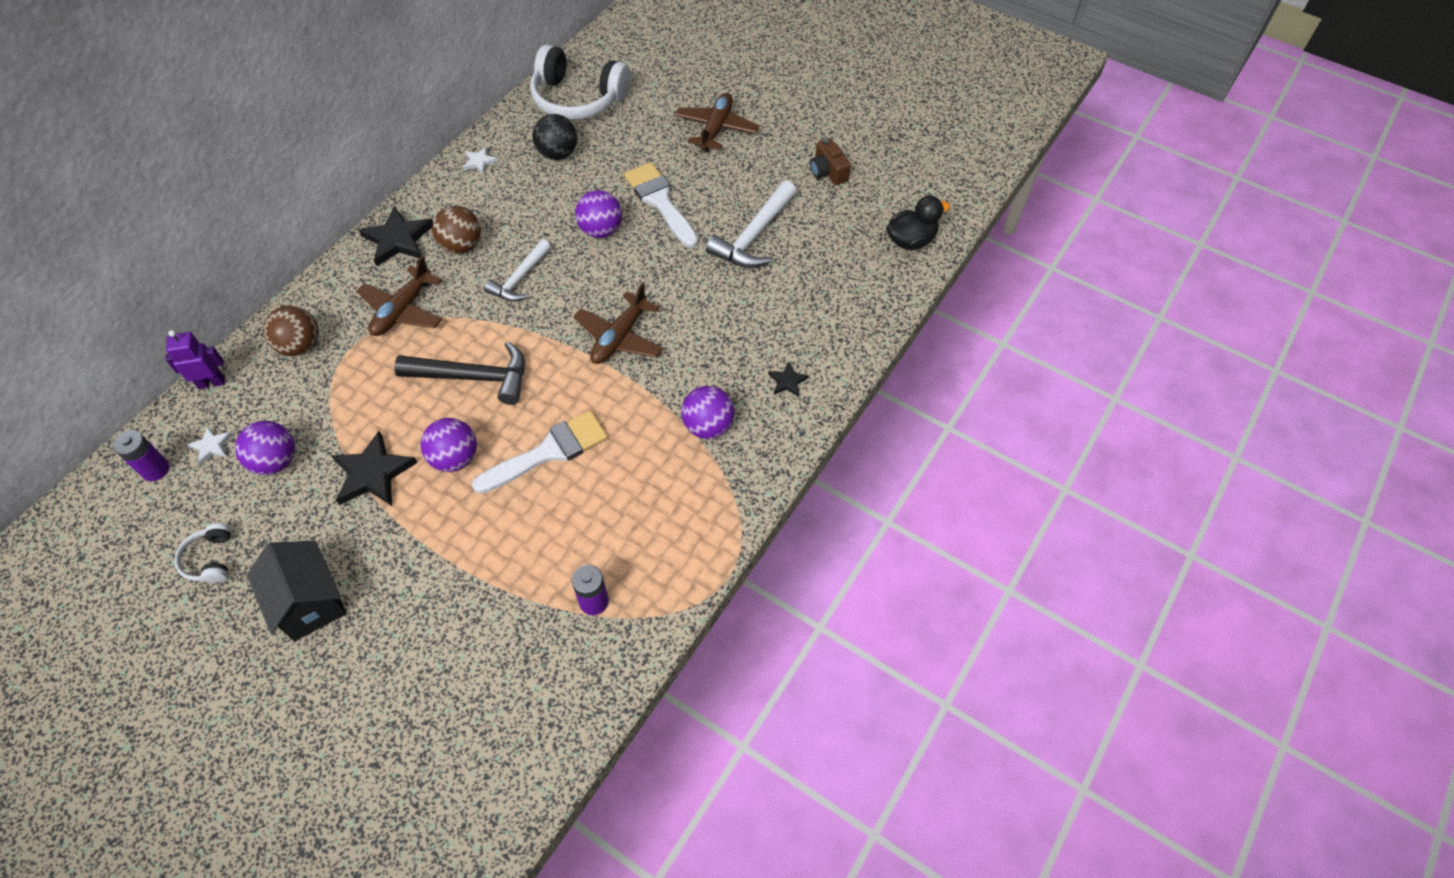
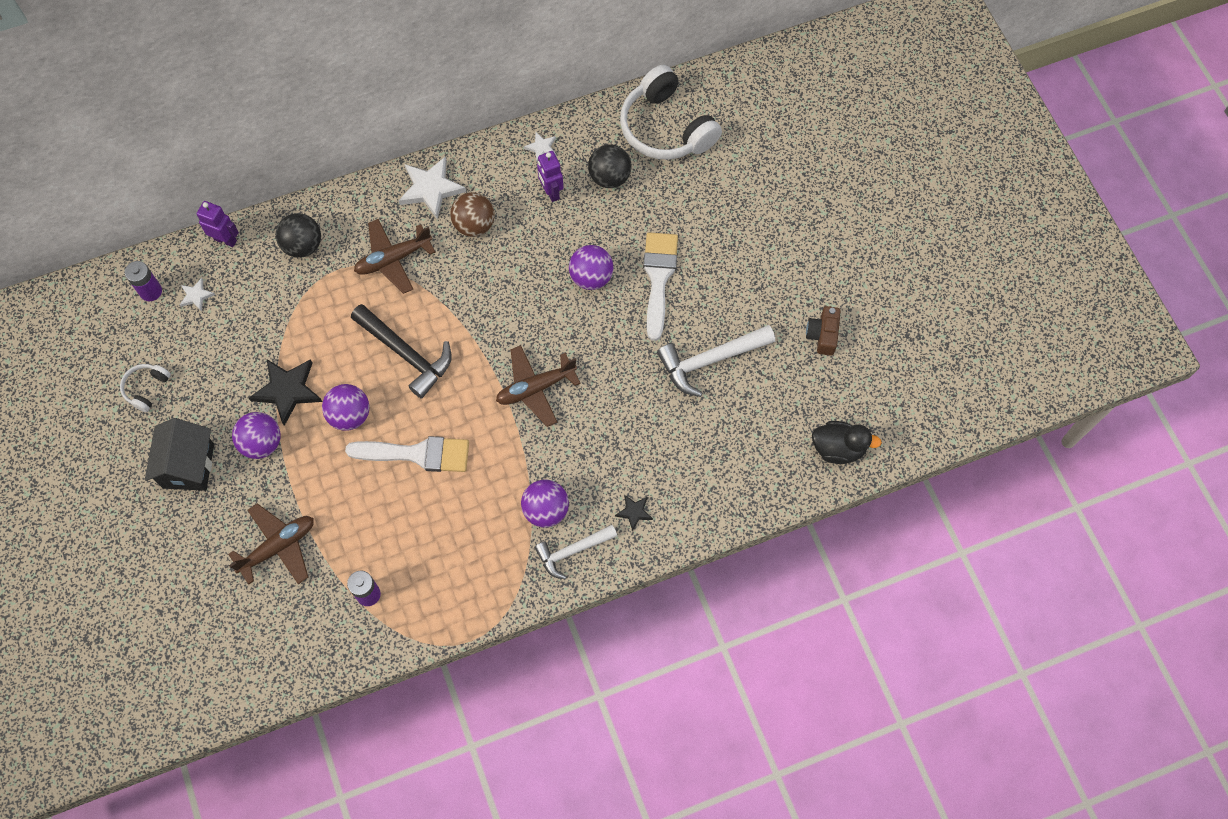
camera: 35 degrees right, 10 degrees up
purple ball [235,421,295,475] -> purple ball moved to [232,412,281,459]
brown ball [263,306,319,356] -> black ball [276,213,321,258]
black star [359,206,433,266] -> white star [398,156,466,219]
white hammer [484,239,551,302] -> white hammer moved to [534,525,617,579]
brown plane [675,93,759,152] -> brown plane moved to [228,503,314,584]
none -> purple robot [537,151,564,202]

